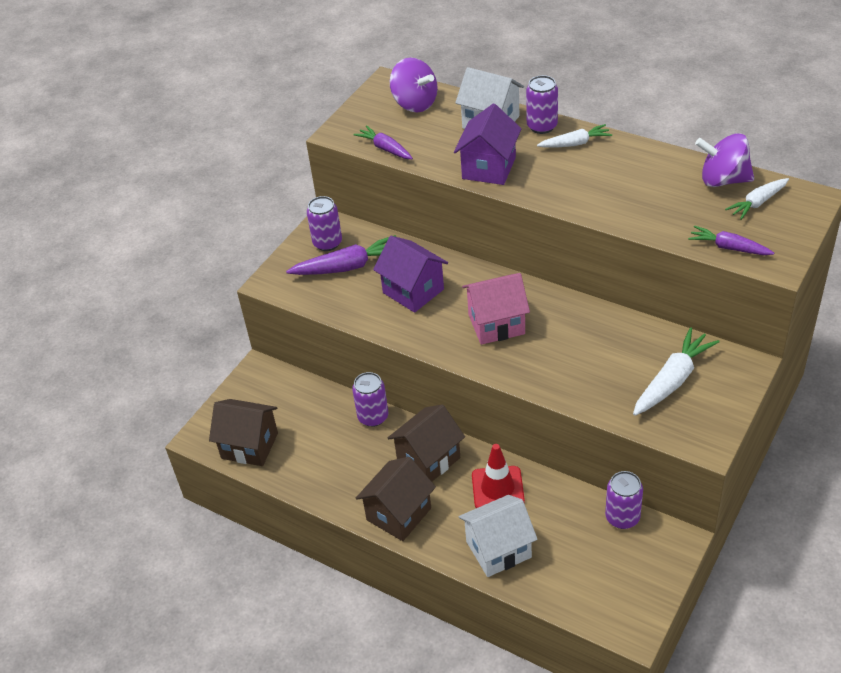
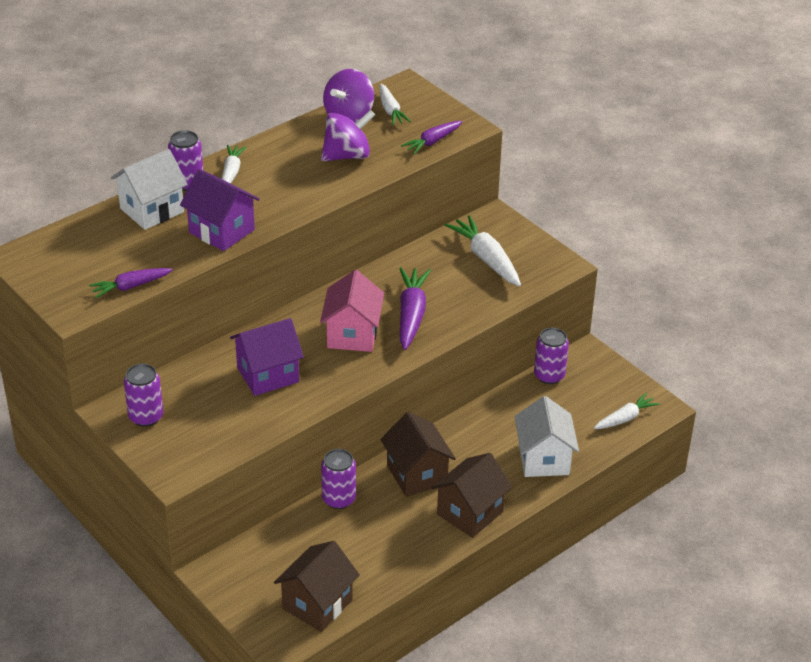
camera: 75 degrees left, 5 degrees down
purple carrot [286,235,396,275] -> purple carrot moved to [399,267,431,350]
brown house [356,457,436,541] -> brown house turned 75 degrees clockwise [431,453,512,538]
purple spinning top [390,58,437,112] -> purple spinning top moved to [321,109,375,161]
red traffic cone [472,444,525,508] -> none
none -> white carrot [594,393,660,429]

